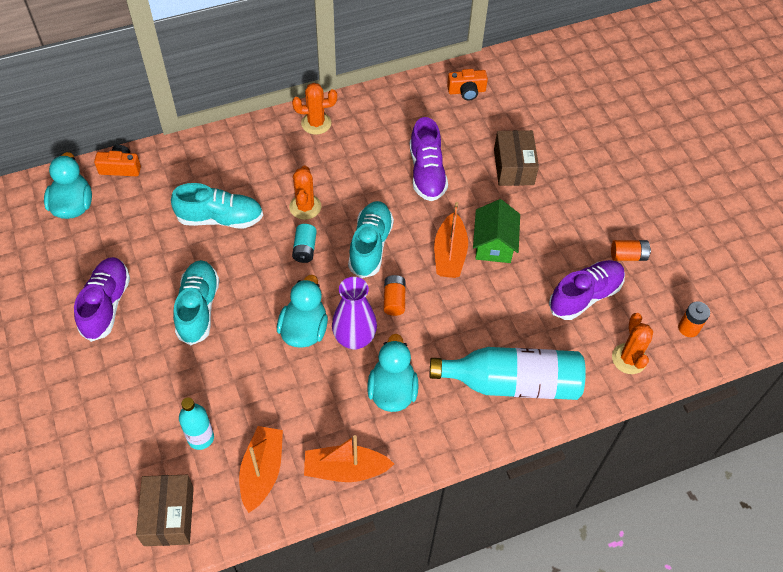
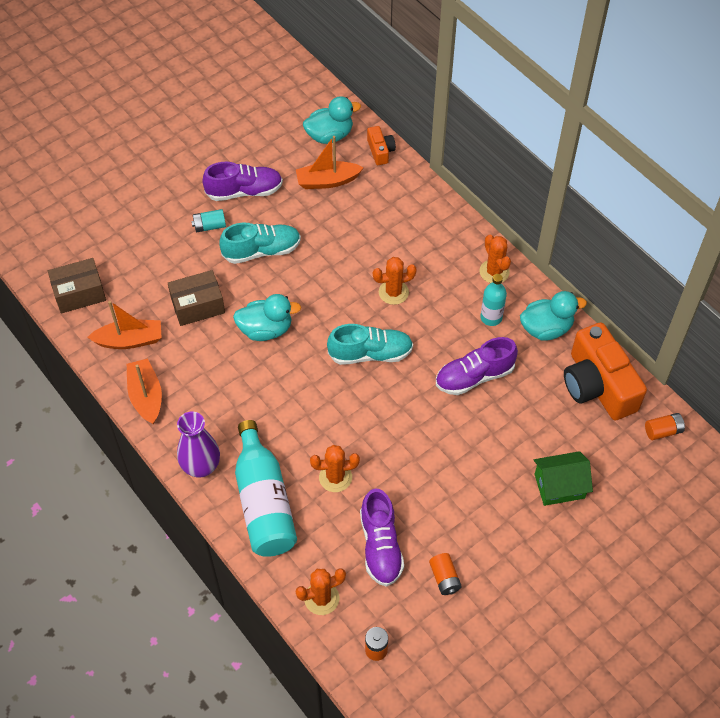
camera: 75 degrees right, 0 degrees up
turquoise shoe [171,183,263,229] -> none
turquoise bottle [179,398,214,450] -> turquoise bottle moved to [480,274,507,326]
turquoise battery [292,224,317,263] -> turquoise battery moved to [191,209,226,232]
purple vase [332,277,377,350] -> purple vase moved to [177,412,220,477]
turquoise duck [367,334,418,412] -> turquoise duck moved to [520,291,587,341]
orange battery [384,275,406,316] -> orange battery moved to [645,413,685,440]
orange boat [434,202,468,278] -> orange boat moved to [296,136,363,189]
orange camera [447,69,488,100] -> orange camera [564,322,647,420], size x2.14
green house [473,199,520,263] -> green house moved to [534,451,593,506]
brown box [494,130,539,186] -> brown box moved to [168,270,225,326]
purple shoe [549,260,625,320] -> purple shoe turned 45 degrees clockwise [360,489,404,587]
none -> orange cactus [310,445,360,492]

